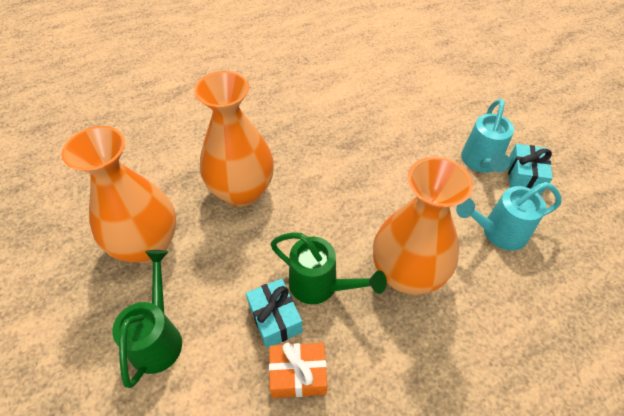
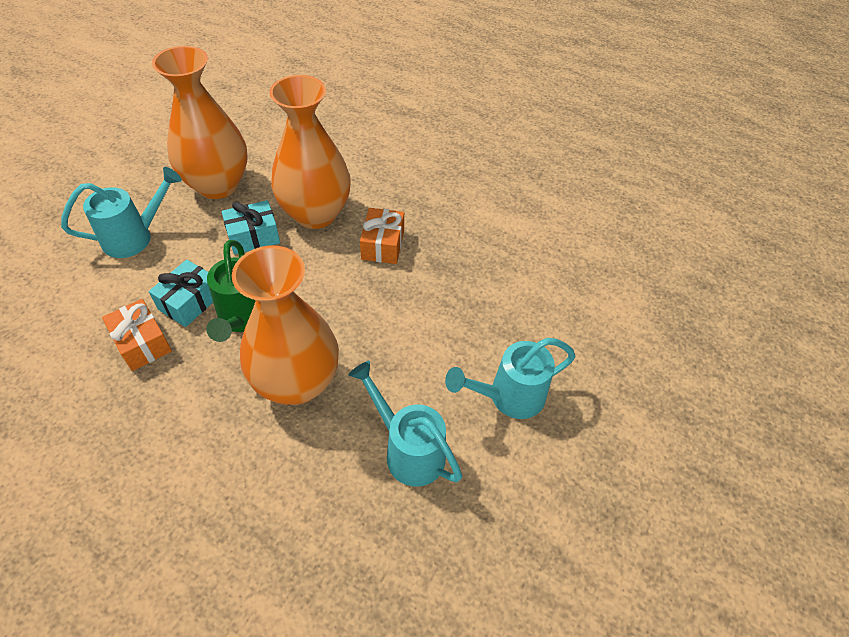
camera: 55 degrees right, 0 degrees up
green watering can [112,250,182,388] -> turquoise watering can [61,167,182,258]
turquoise gift [508,144,553,194] -> turquoise gift moved to [222,200,280,254]
none -> orange gift [360,208,404,264]

